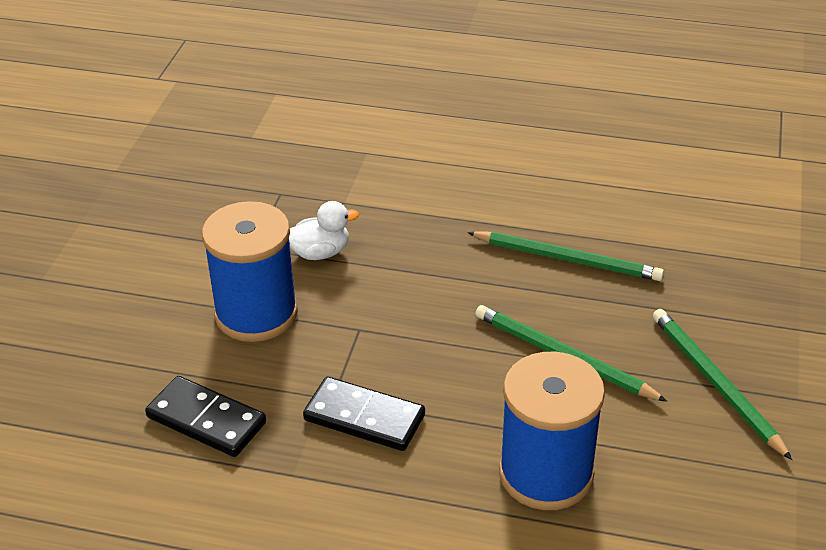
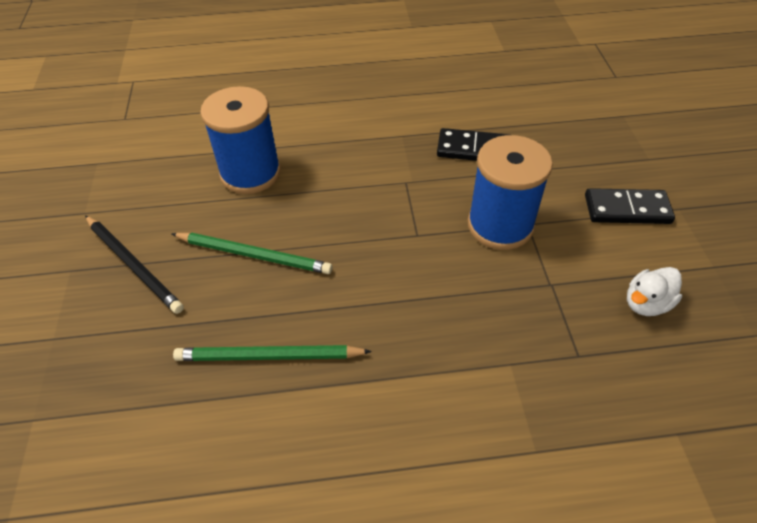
camera: 160 degrees right, 10 degrees up
white duck [289,201,359,260] -> white duck moved to [627,267,682,316]
black domino [303,377,425,451] -> black domino moved to [585,188,675,224]
green pencil [653,309,792,460] -> black pencil [85,215,184,314]

